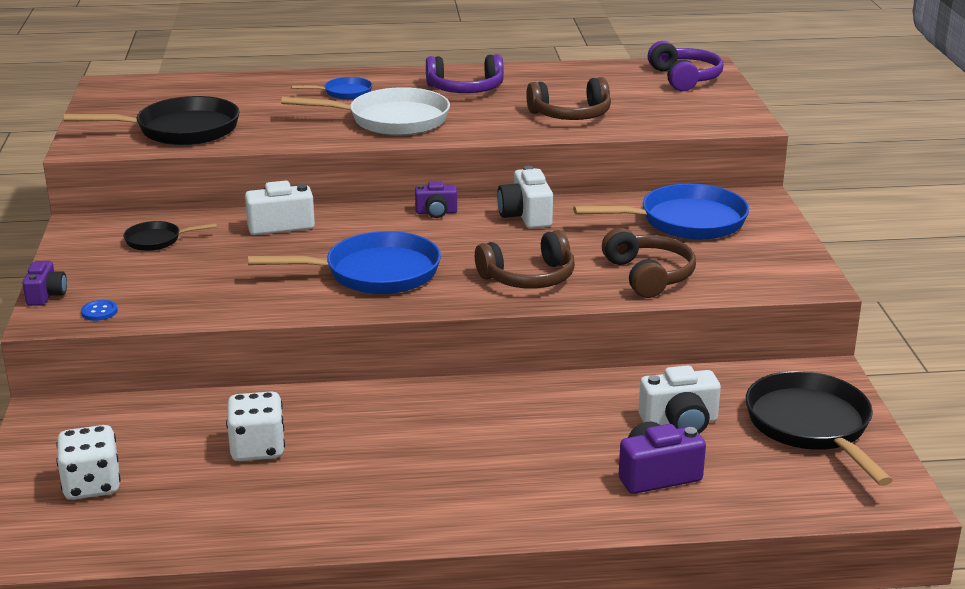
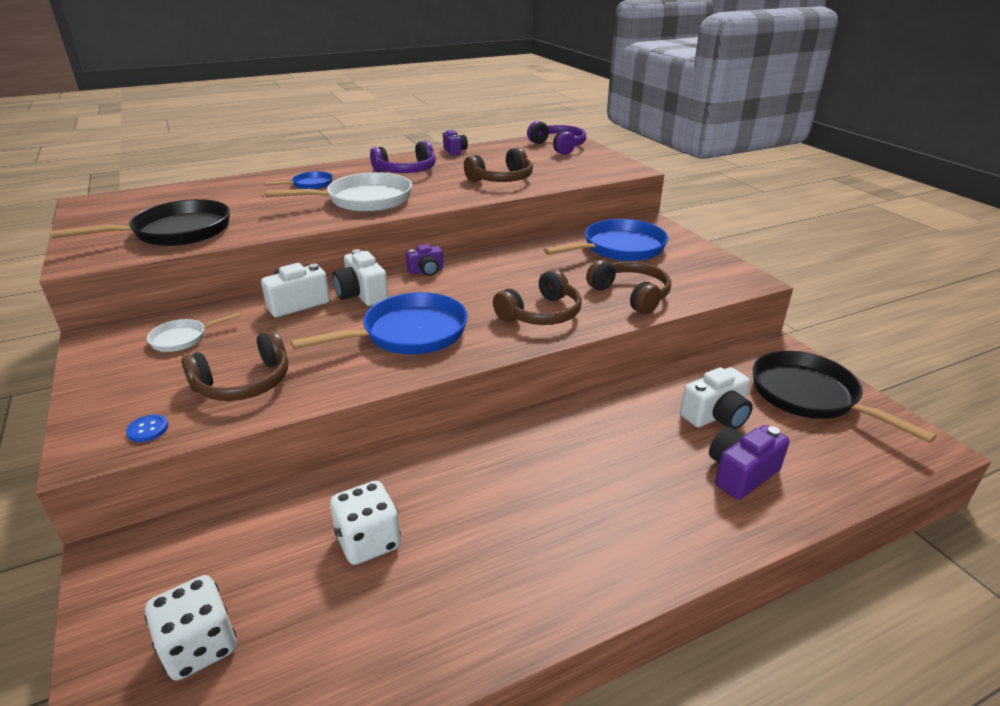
camera: 20 degrees left, 5 degrees up
purple camera [23,261,67,306] -> purple camera moved to [443,130,468,155]
black pan [123,221,217,251] -> white pan [147,312,241,352]
white camera [497,166,553,229] -> white camera moved to [332,249,389,306]
none -> brown headphones [181,330,288,401]

